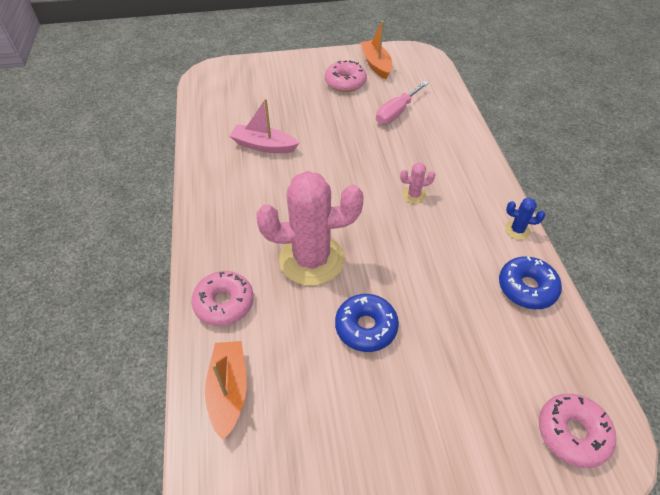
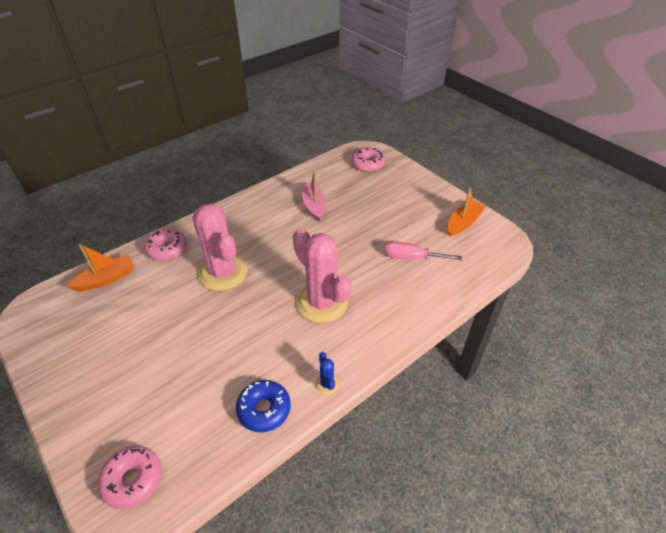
camera: 60 degrees right, 5 degrees down
pink donut [325,60,367,92] -> pink donut moved to [351,148,385,172]
blue donut [335,294,399,352] -> none
pink cactus [400,162,435,203] -> pink cactus [293,228,351,323], size x2.48

